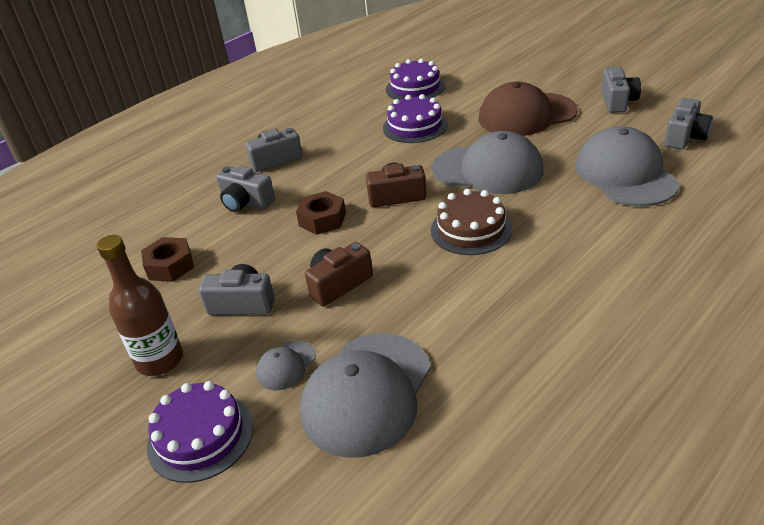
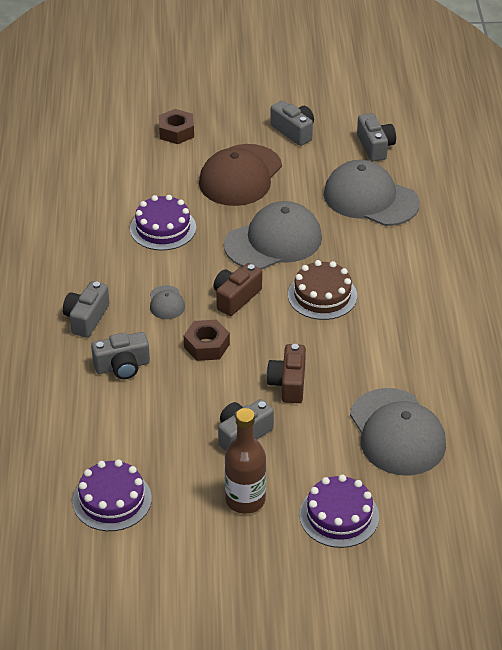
camera: 50 degrees left, 5 degrees up
brown nut [141,237,194,282] -> brown nut moved to [159,109,194,144]
grey cap [256,341,316,390] -> grey cap moved to [150,285,185,319]
purple cake [386,58,445,100] -> purple cake moved to [73,460,152,531]

